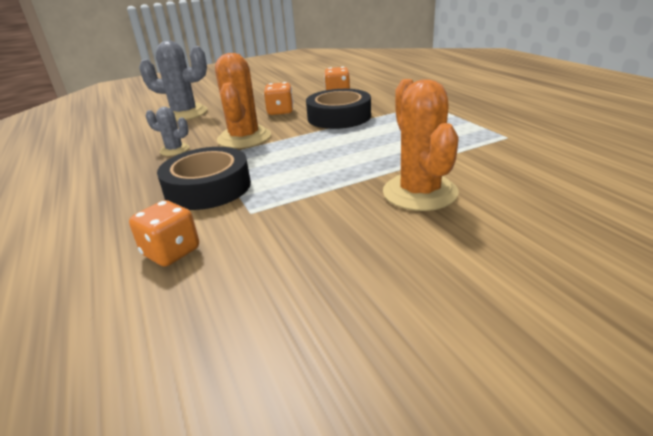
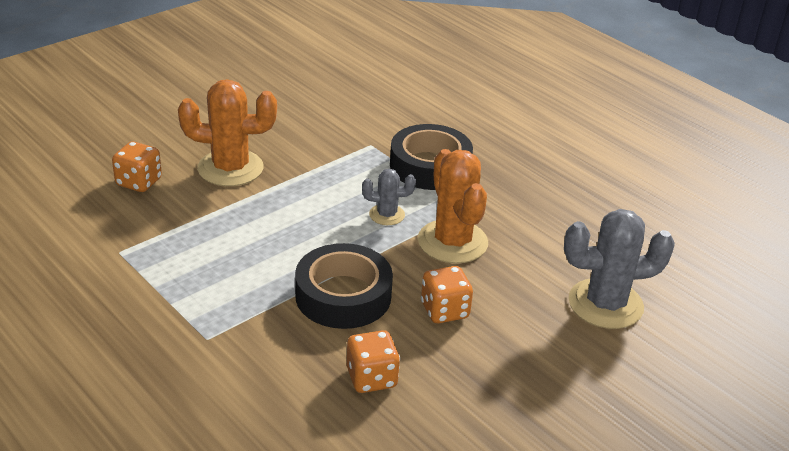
camera: 160 degrees right, 5 degrees up
orange dice [129,200,199,267] -> orange dice moved to [112,141,162,192]
grey cactus [146,107,189,156] -> grey cactus moved to [362,169,416,225]
orange cactus [383,79,459,211] -> orange cactus turned 60 degrees counterclockwise [178,79,277,186]

